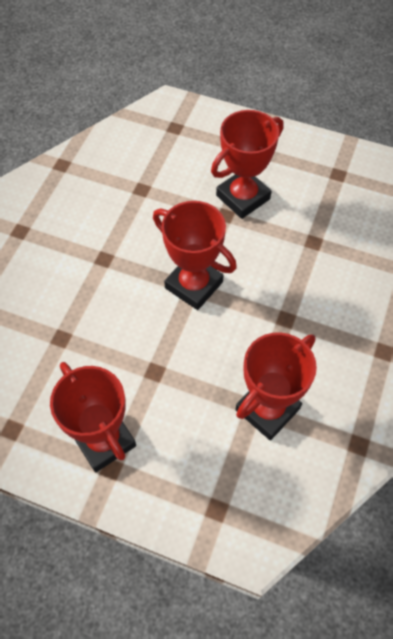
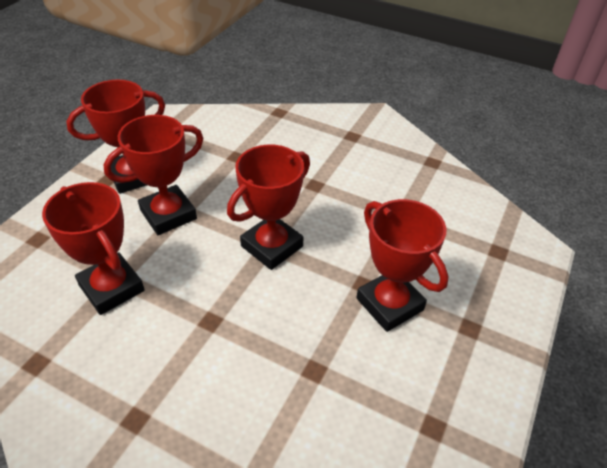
camera: 95 degrees right, 15 degrees down
none -> red trophy [103,115,204,235]

